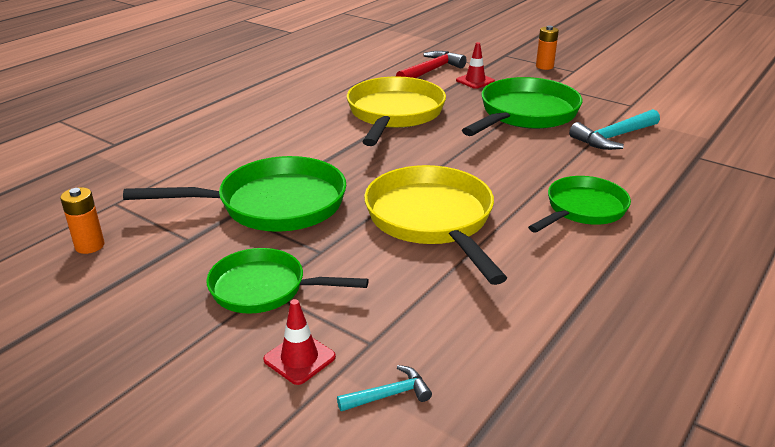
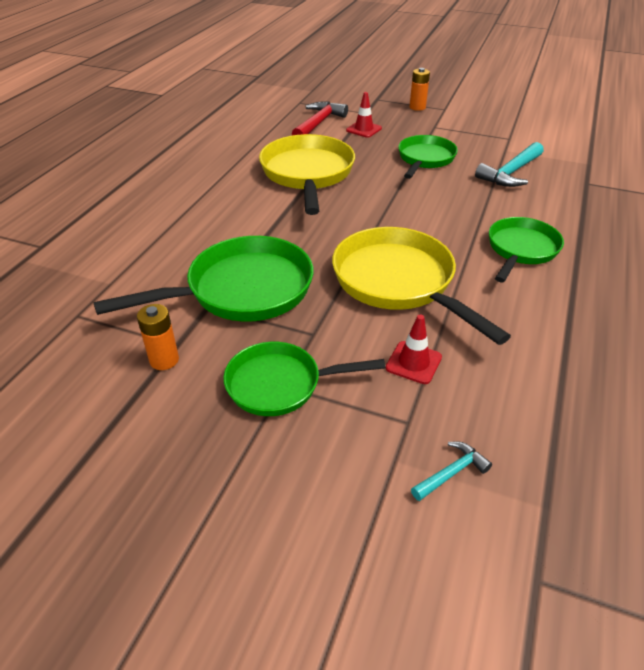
camera: 15 degrees left, 10 degrees up
orange battery [60,187,104,254] -> orange battery moved to [137,304,179,370]
red traffic cone [263,299,336,385] -> red traffic cone moved to [386,315,442,384]
green pan [462,77,582,136] -> green pan [398,135,458,179], size x0.64

